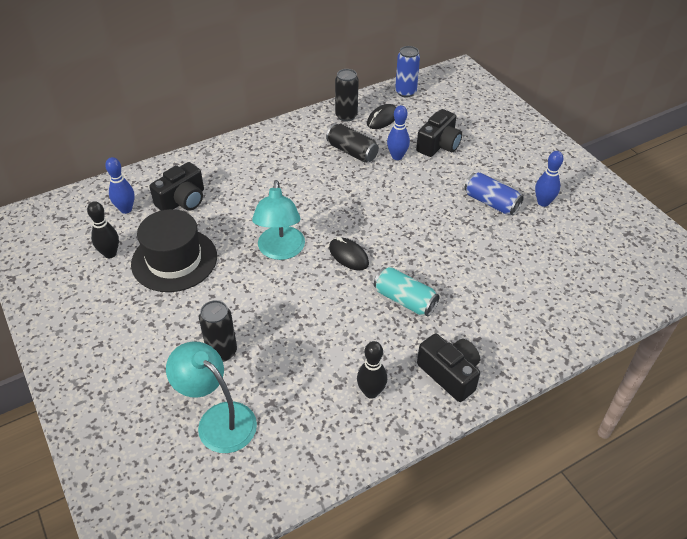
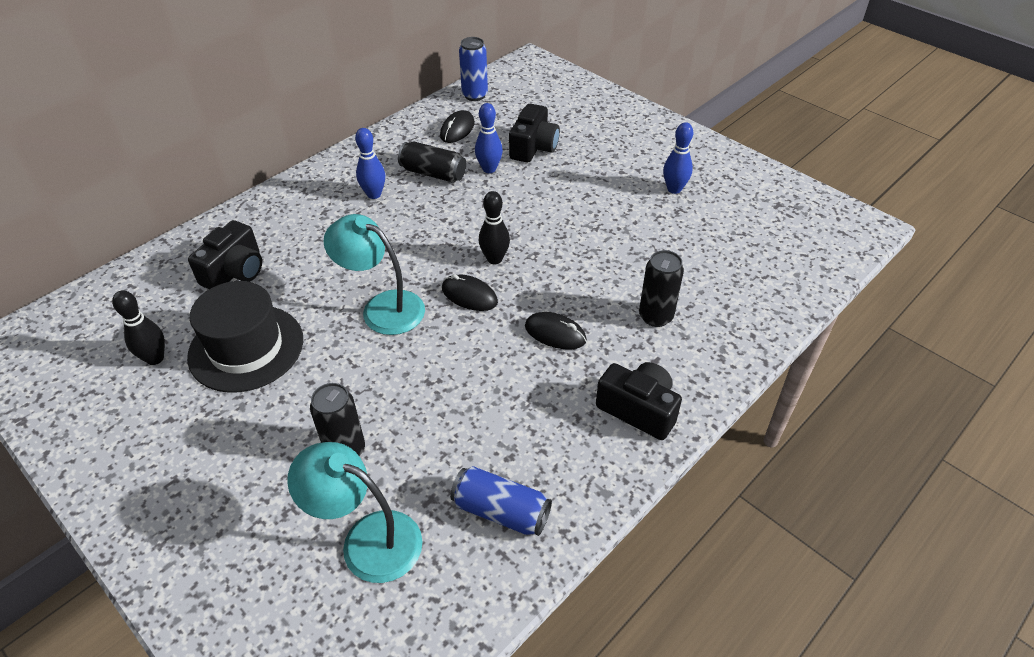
camera: 15 degrees left, 0 degrees up
blue bowling pin [105,157,135,214] -> blue bowling pin moved to [355,128,385,199]
turquoise lamp [252,180,305,260] -> turquoise lamp turned 135 degrees clockwise [323,214,425,335]
black can [335,69,359,122] -> black can moved to [639,250,684,327]
black bowling pin [357,341,387,399] -> black bowling pin moved to [479,191,510,264]
turquoise can [374,267,440,317] -> black mouse [525,312,587,350]
blue can [464,172,524,215] -> blue can moved to [450,466,552,536]

